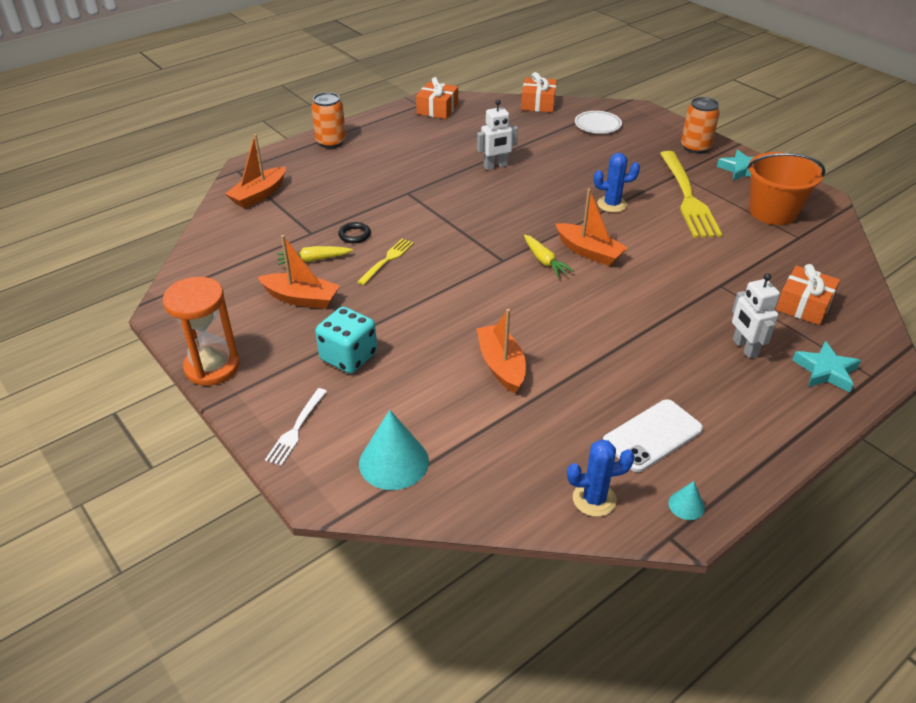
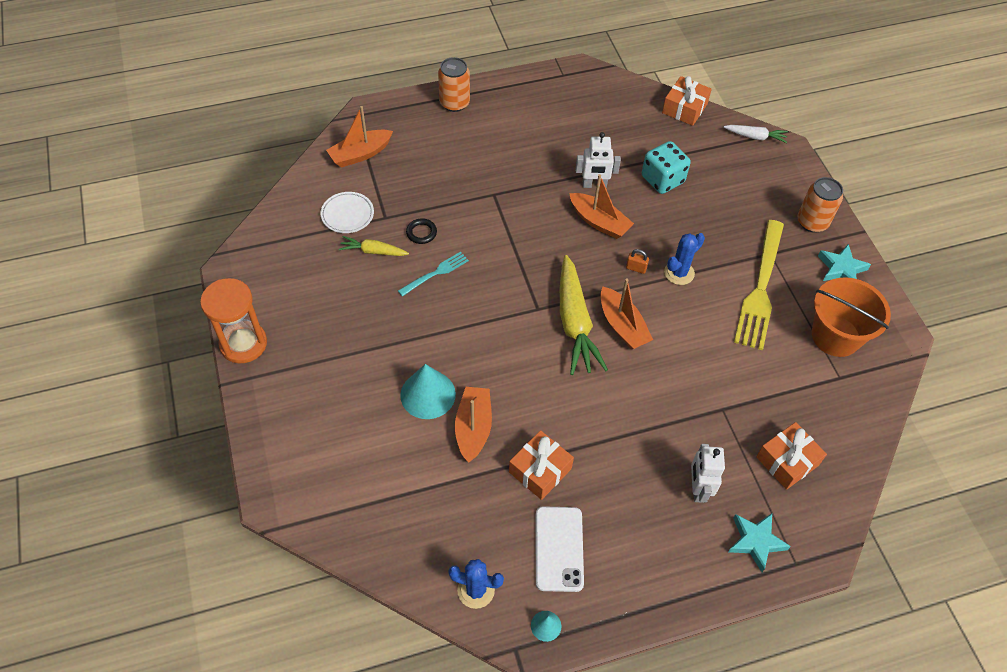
camera: 20 degrees right, 15 degrees up
orange boat [258,235,340,309] -> orange boat moved to [569,174,634,239]
white fork [265,388,327,466] -> none
turquoise dice [315,307,377,374] -> turquoise dice moved to [642,141,691,194]
yellow fork [357,239,414,285] -> turquoise fork [398,252,469,296]
turquoise cone [359,410,429,490] -> turquoise cone moved to [400,364,456,419]
orange gift [416,77,458,119] -> orange gift moved to [509,430,574,500]
yellow carrot [524,235,574,277] -> yellow carrot [560,255,608,375], size x1.93
white plate [575,111,622,134] -> white plate moved to [320,192,374,233]
blue cactus [594,153,640,213] -> blue cactus turned 60 degrees counterclockwise [664,233,705,285]
white phone [603,399,703,472] -> white phone turned 75 degrees counterclockwise [536,506,584,592]
none -> orange padlock [626,249,649,274]
none -> white carrot [724,125,788,143]

